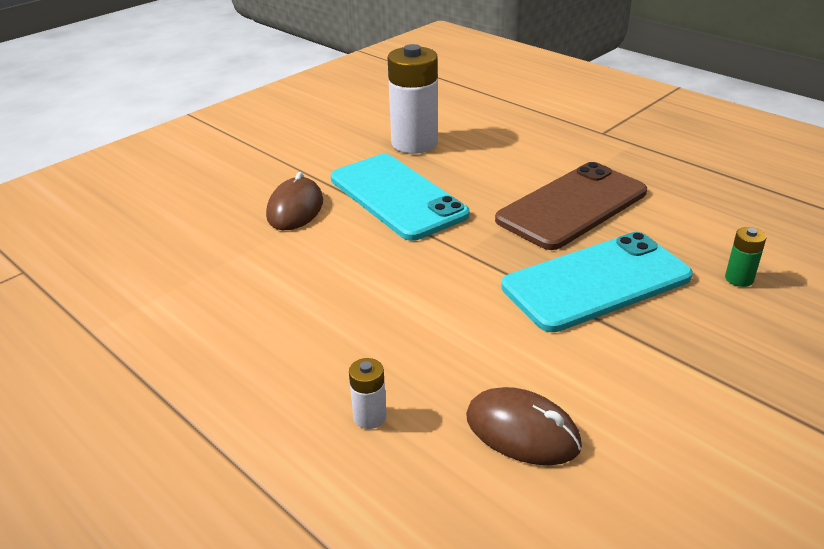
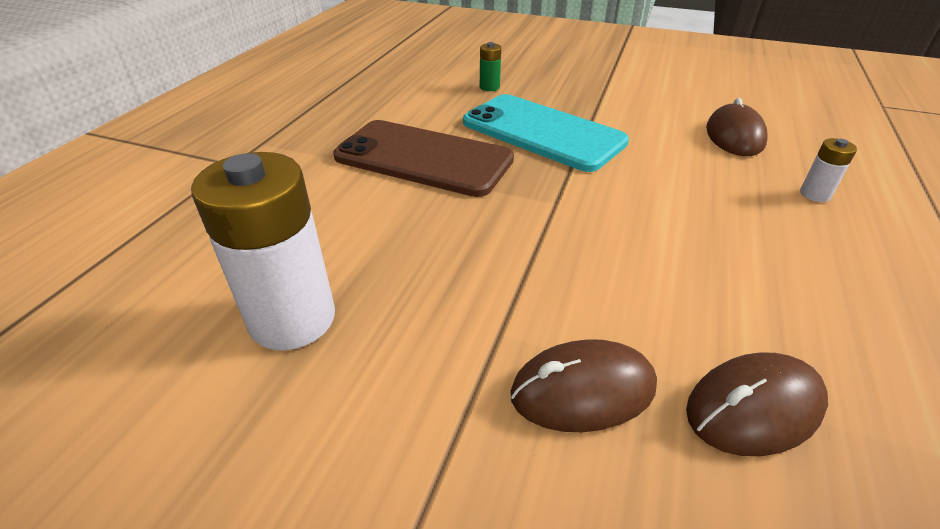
camera: 115 degrees left, 5 degrees up
turquoise phone [331,154,470,241] -> none
none -> brown mouse [686,352,828,456]

